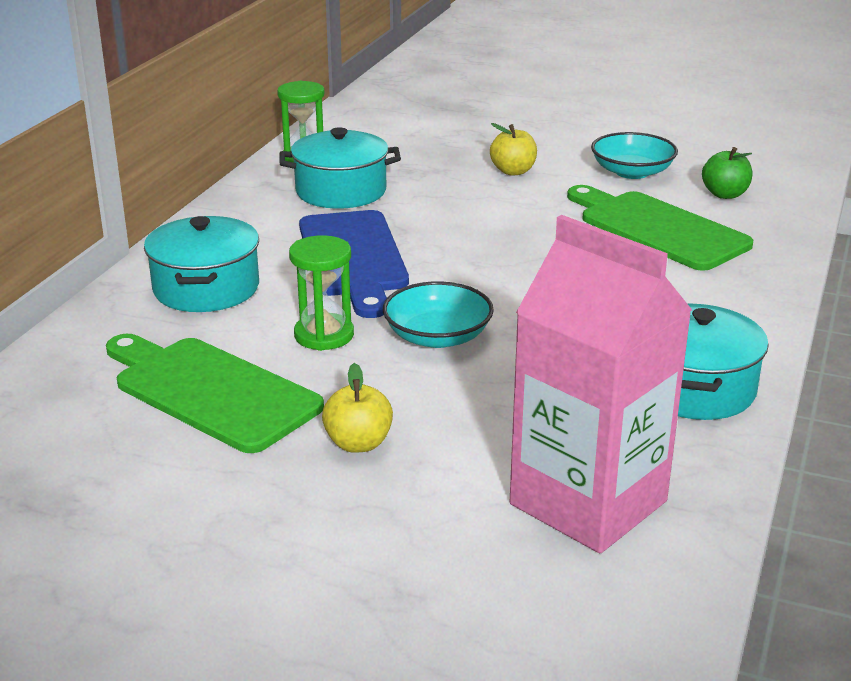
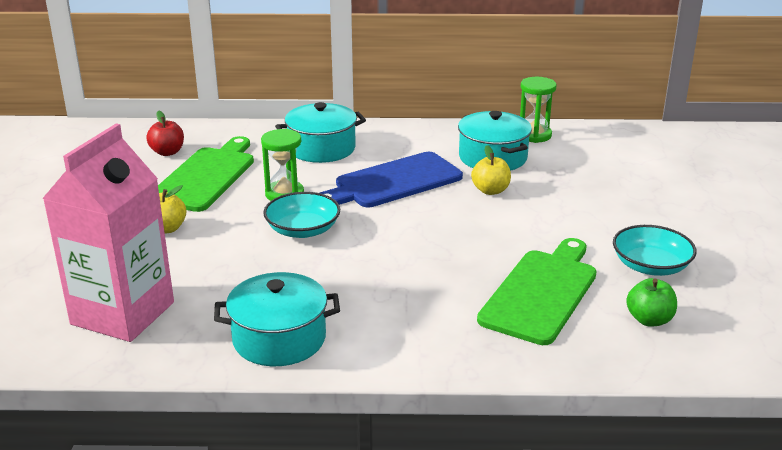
camera: 70 degrees right, 0 degrees up
yellow apple [490,123,537,175] -> yellow apple moved to [471,145,511,195]
none -> red apple [146,110,184,156]

